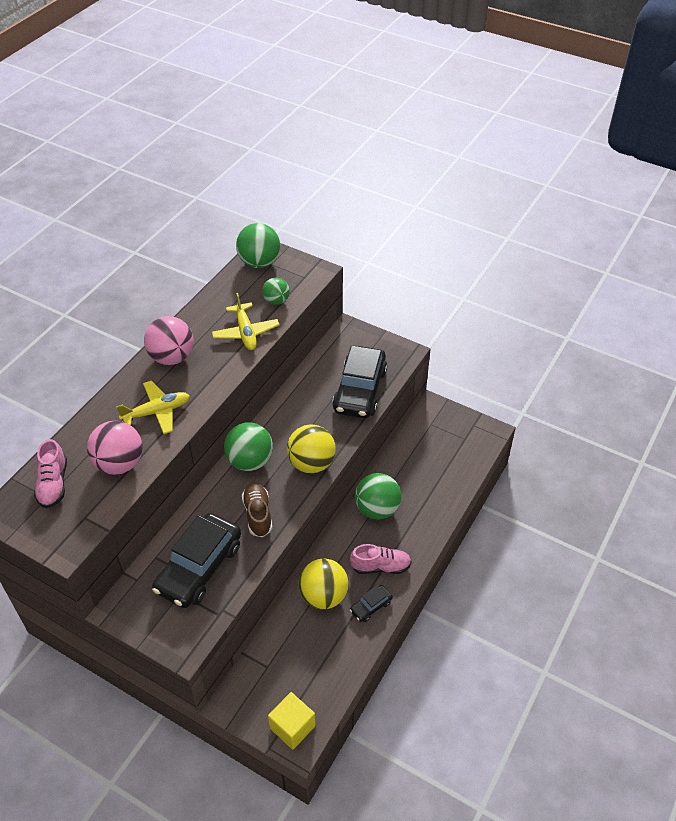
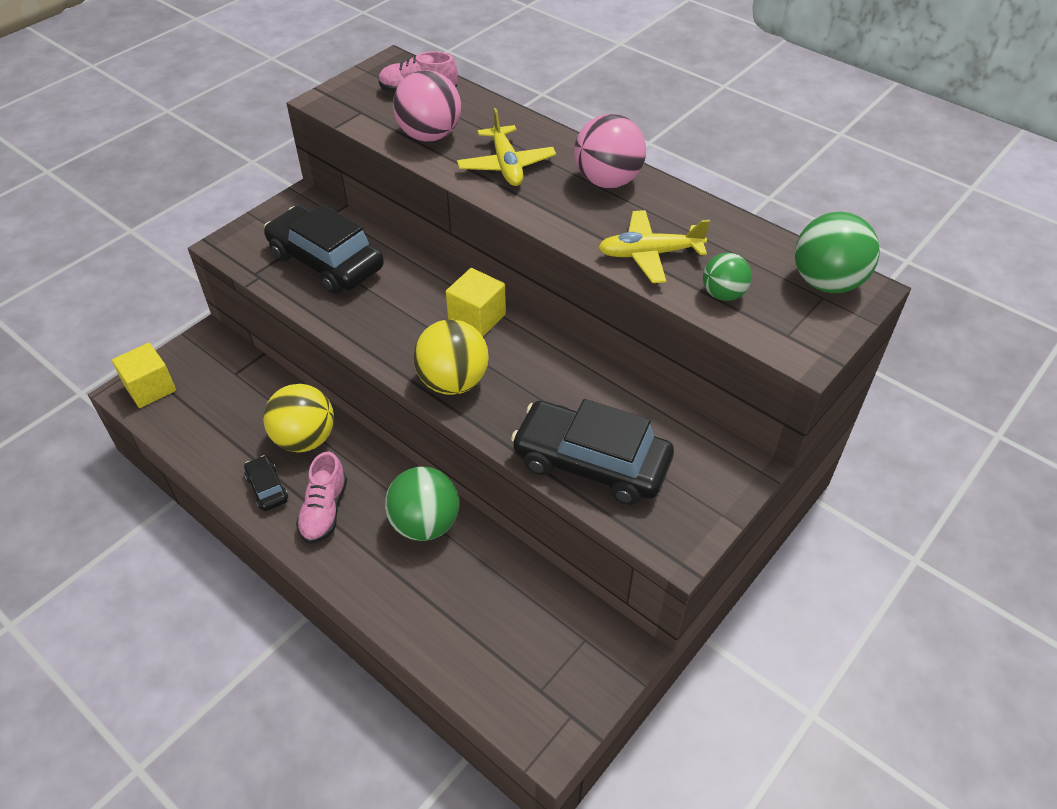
camera: 100 degrees right, 0 degrees up
green ball [224,422,273,471] -> yellow cube [446,268,506,337]
brown shoe [242,482,272,537] -> none

